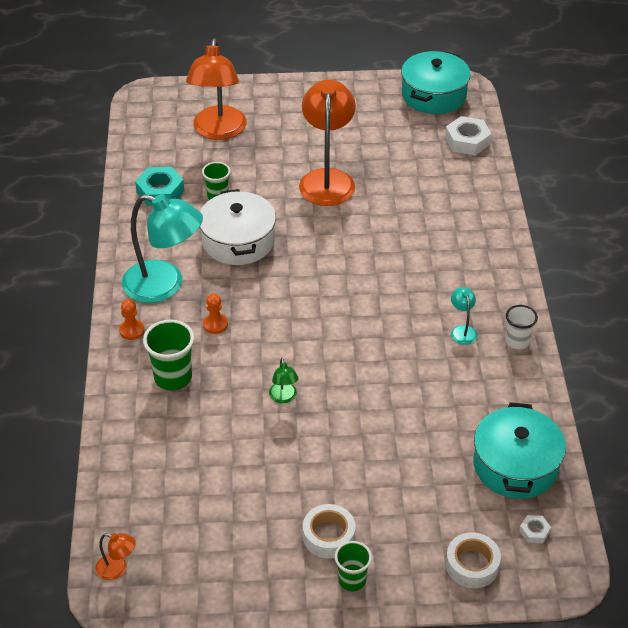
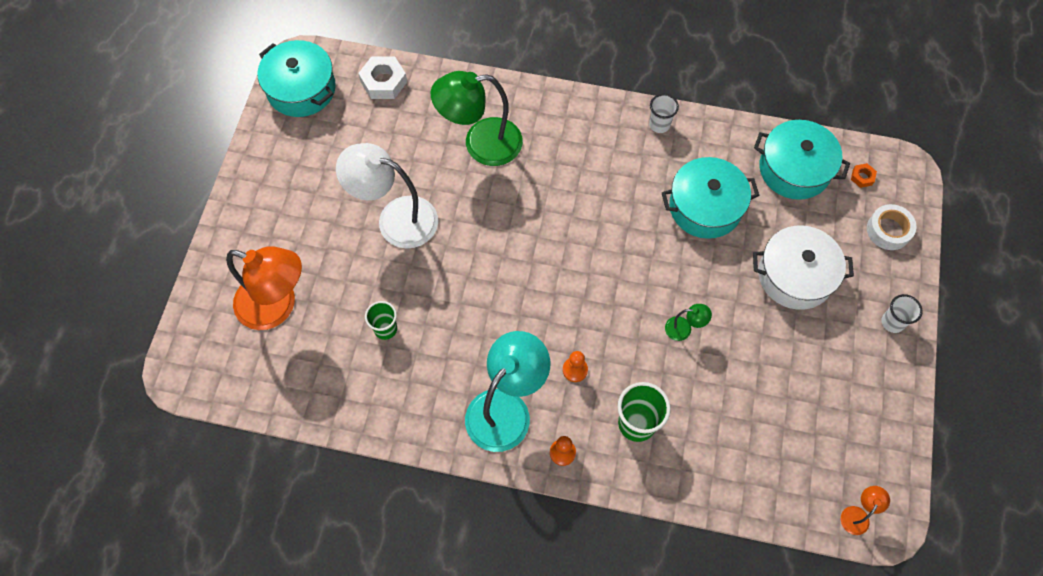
camera: 75 degrees left, 20 degrees up
turquoise nut [135,167,184,206] -> none
white pot [200,189,276,265] -> white pot moved to [753,225,854,310]
orange lamp [299,80,356,206] -> white lamp [336,143,438,248]
white tape [303,504,355,559] -> none
green cup [335,541,372,591] -> white cup [881,294,923,333]
turquoise lamp [451,287,478,345] -> none
white nut [519,515,551,543] -> orange nut [851,163,877,188]
none -> green lamp [431,71,523,166]
none -> turquoise pot [662,157,759,239]

